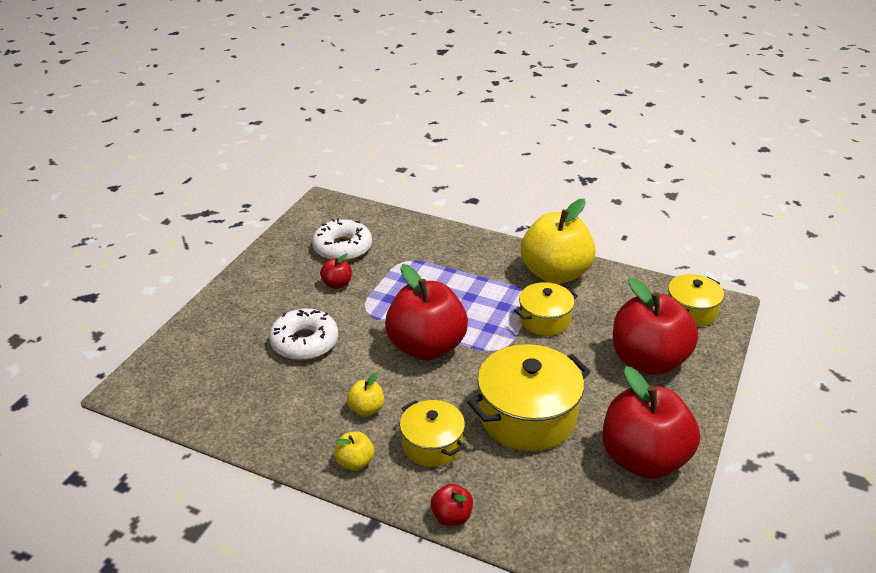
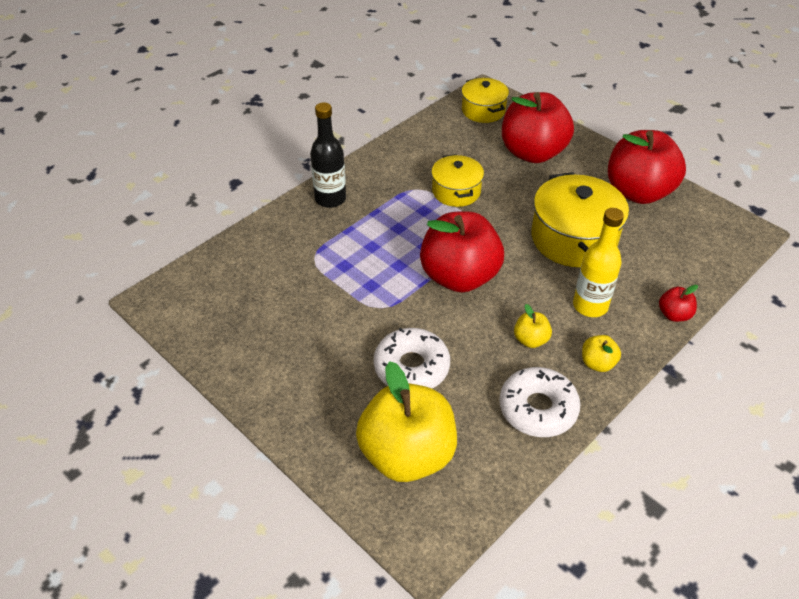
camera: 70 degrees left, 10 degrees up
white donut [312,218,372,261] -> white donut moved to [499,367,581,437]
red apple [320,254,352,289] -> none
yellow pot [400,400,465,467] -> yellow bottle [573,208,624,317]
yellow apple [521,199,596,284] -> yellow apple moved to [356,361,457,482]
none -> black bottle [310,102,346,208]

